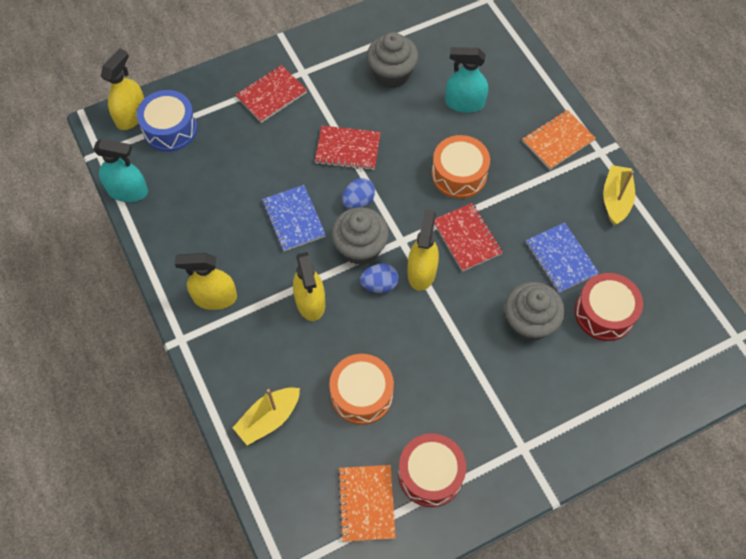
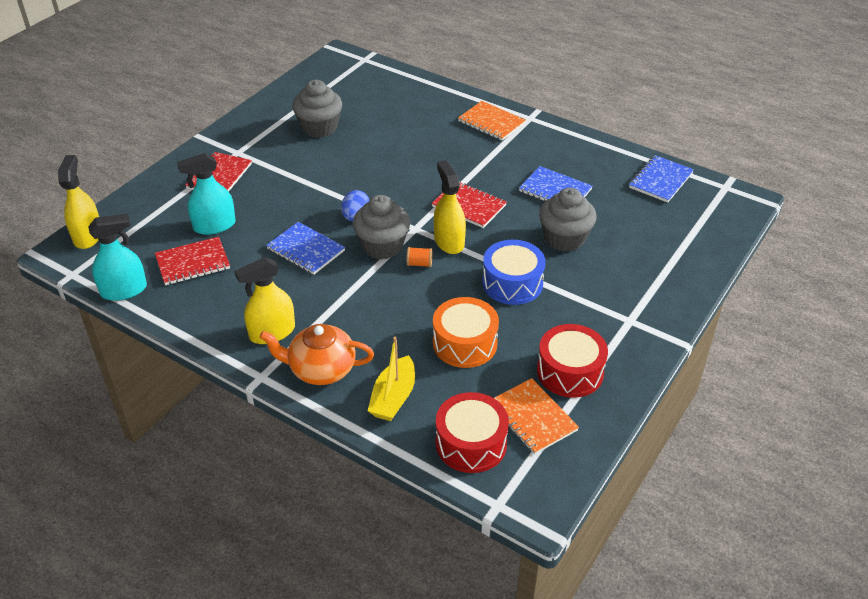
camera: 30 degrees left, 20 degrees down
blue drum [137,90,197,152] -> blue drum moved to [482,240,546,305]
yellow spray bottle [293,252,325,321] -> none
red notebook [315,126,381,170] -> red notebook moved to [155,237,230,285]
blue egg [360,264,399,293] -> orange spool [407,247,433,267]
orange drum [432,135,490,199] -> none
turquoise spray bottle [445,47,488,113] -> turquoise spray bottle moved to [177,153,236,235]
orange notebook [522,110,596,169] -> orange notebook turned 75 degrees counterclockwise [458,101,526,141]
red drum [575,273,643,341] -> red drum moved to [436,392,509,473]
yellow boat [603,165,635,225] -> none
none -> orange teapot [260,324,374,385]
none -> blue notebook [629,155,694,203]

